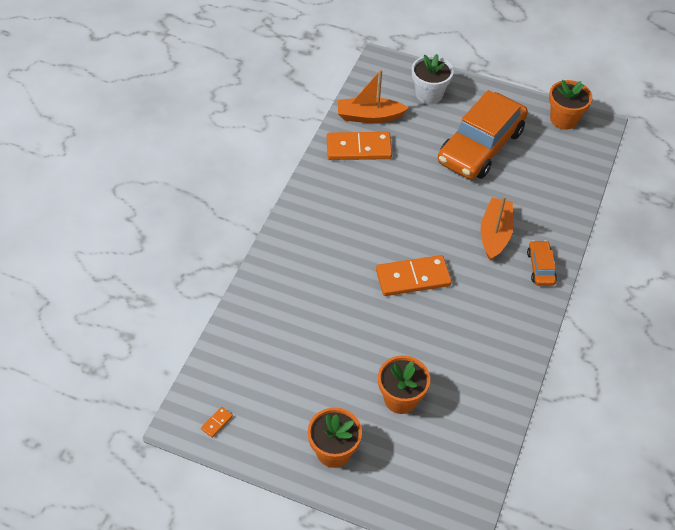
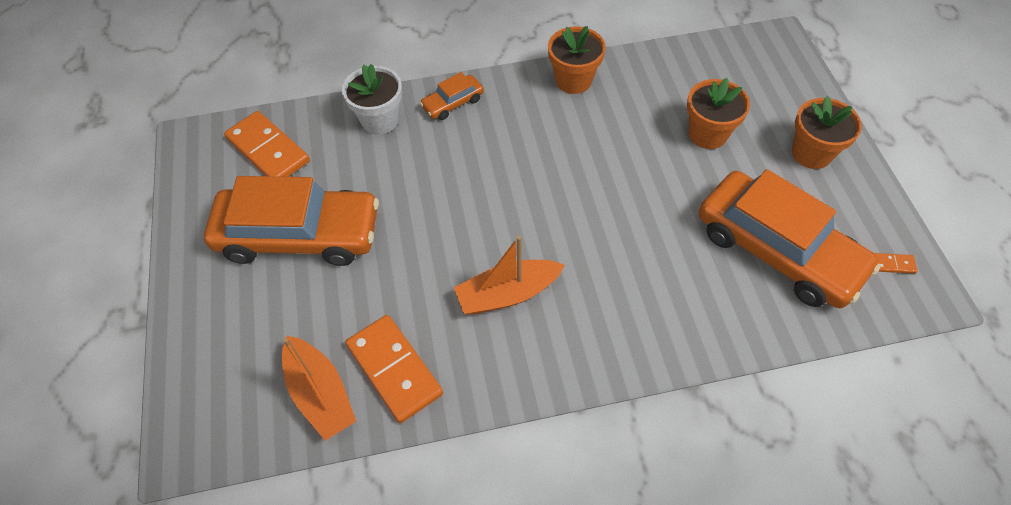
camera: 120 degrees left, 5 degrees up
orange domino [376,255,452,296] -> orange domino moved to [224,111,310,177]
white flower pot [412,54,453,104] -> white flower pot moved to [342,64,402,134]
orange boat [481,196,513,261] -> orange boat moved to [454,236,565,315]
orange flower pot [549,80,592,130] -> orange flower pot moved to [548,26,606,94]
none -> orange car [699,169,881,308]

